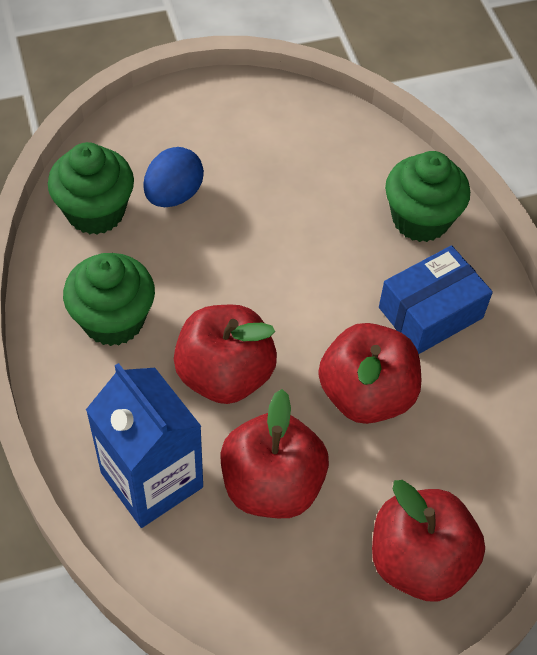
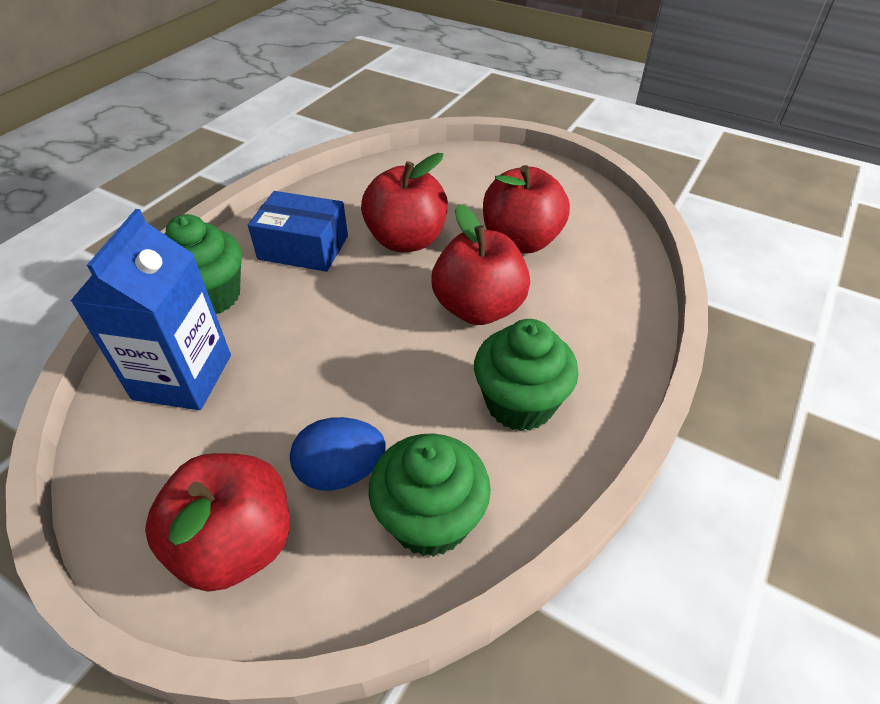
camera: 130 degrees left, 10 degrees down
blue carton [86,363,203,528] -> blue carton moved to [71,209,231,410]
red apple [372,480,485,602] -> red apple moved to [145,453,289,592]

